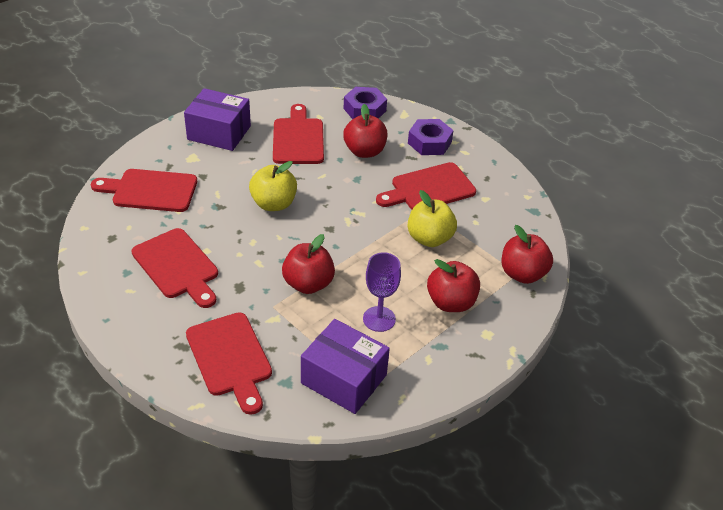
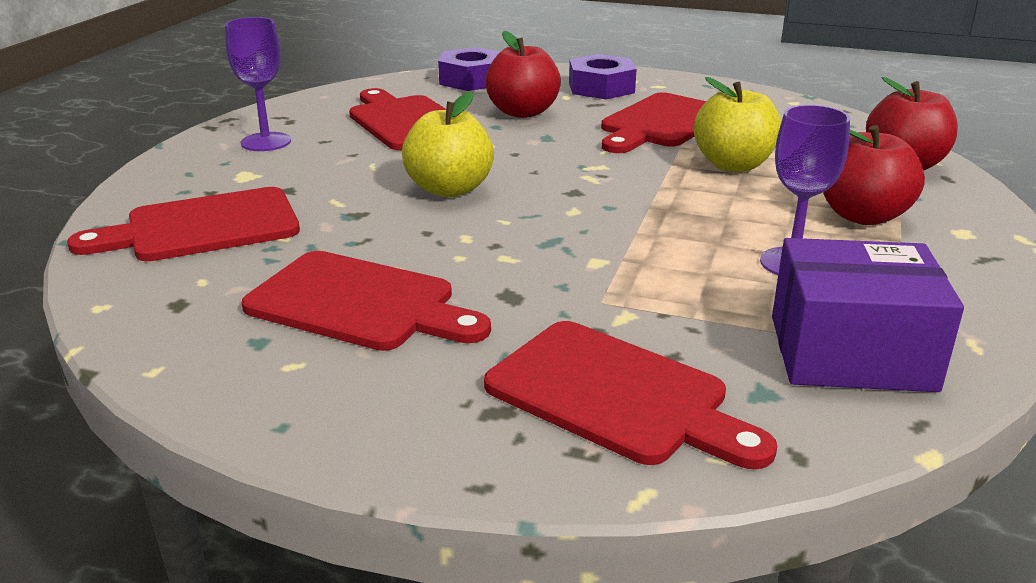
camera: 25 degrees left, 15 degrees down
purple box [184,88,251,151] -> purple goblet [225,17,291,151]
red apple [282,234,335,294] -> none

